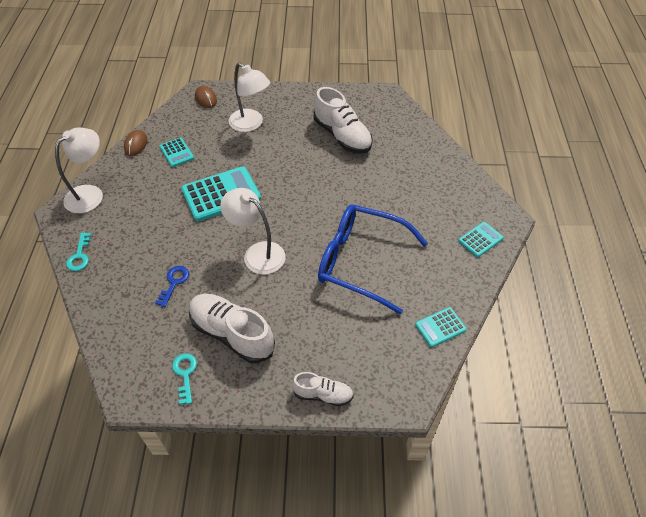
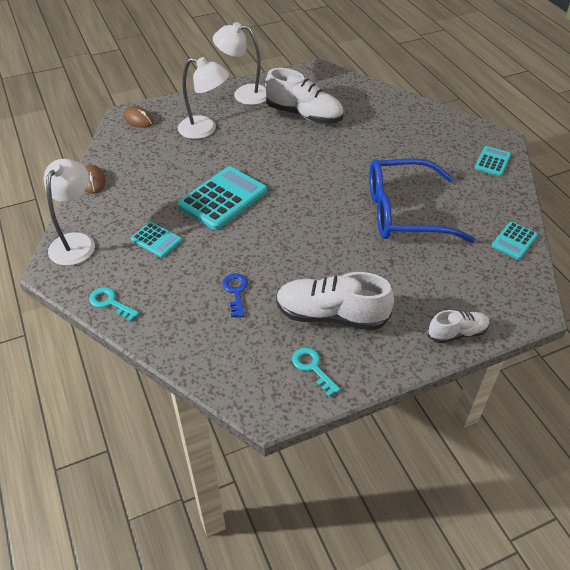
camera: 25 degrees left, 5 degrees down
turquoise key [66,232,91,271] -> turquoise key turned 150 degrees clockwise [89,287,139,321]
turquoise calculator [160,137,194,167] -> turquoise calculator moved to [131,222,182,258]
white lamp [220,188,285,274] -> white lamp moved to [213,22,266,105]

